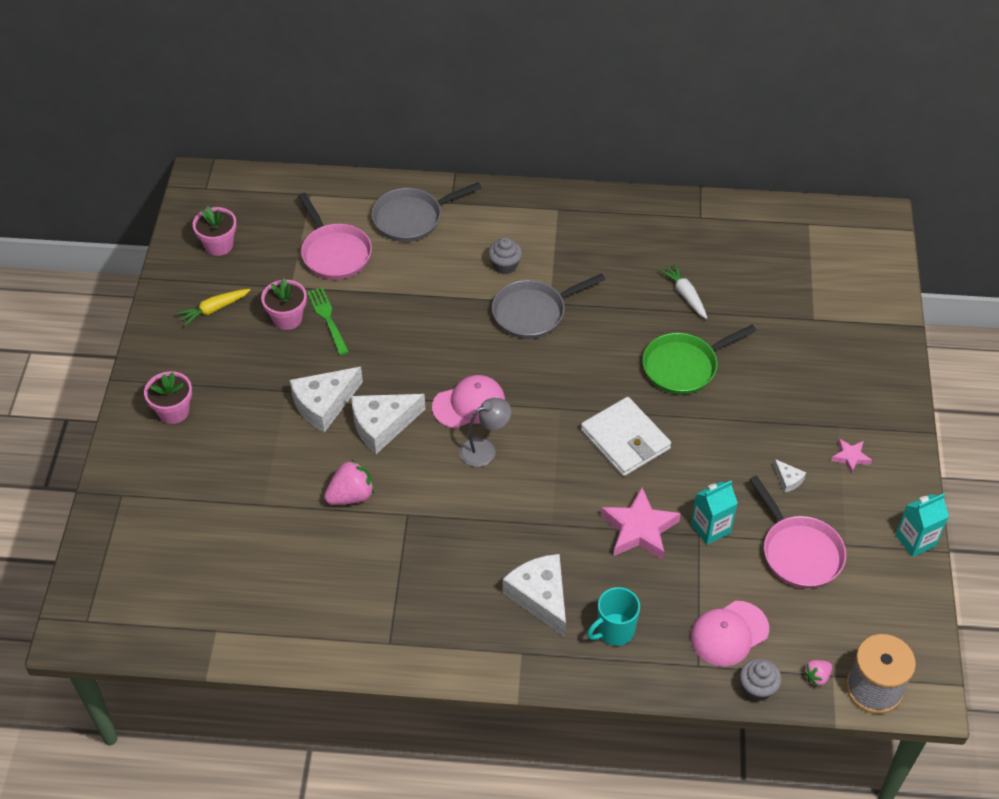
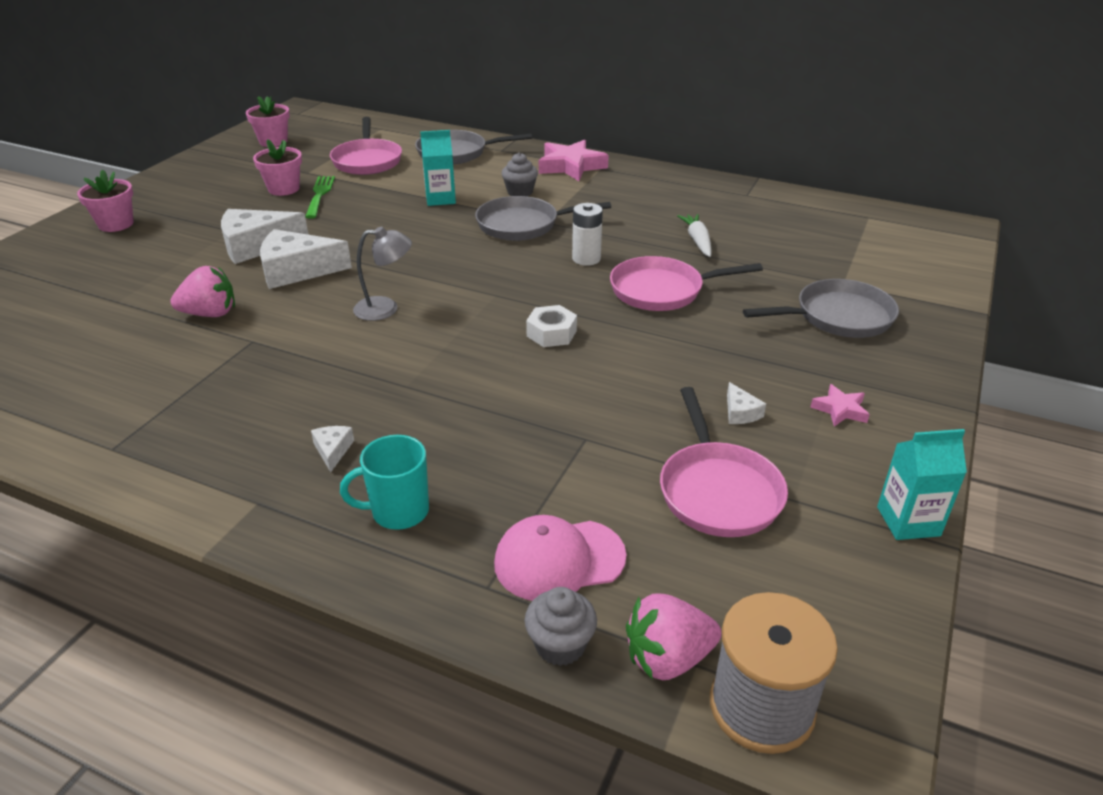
camera: 20 degrees right, 15 degrees down
yellow carrot [176,289,250,326] -> none
pink cap [432,375,505,428] -> none
white cheese [503,554,566,637] -> white cheese [311,426,354,472], size x0.45
white wallet [581,397,671,476] -> white nut [526,305,577,347]
pink star [601,487,681,560] -> pink star moved to [539,140,609,181]
green pan [642,325,756,395] -> pink pan [610,256,763,311]
turquoise carton [691,481,738,545] -> turquoise carton moved to [420,130,456,206]
pink strawberry [803,660,832,687] -> pink strawberry [626,593,721,680], size x1.77
none -> white battery [572,203,603,266]
none -> grey pan [743,279,899,338]

